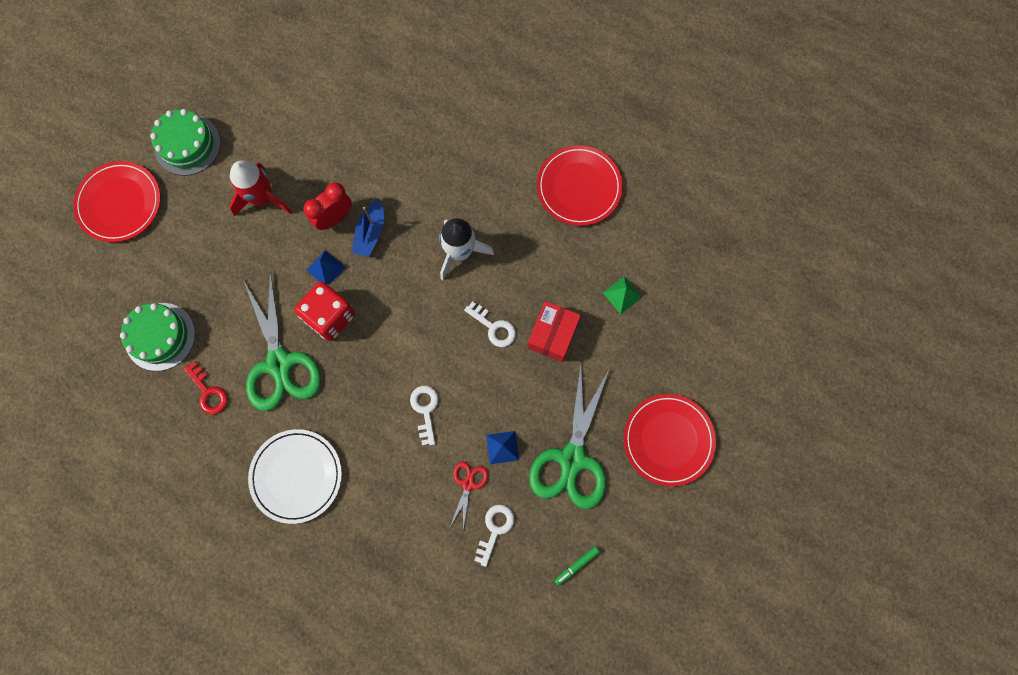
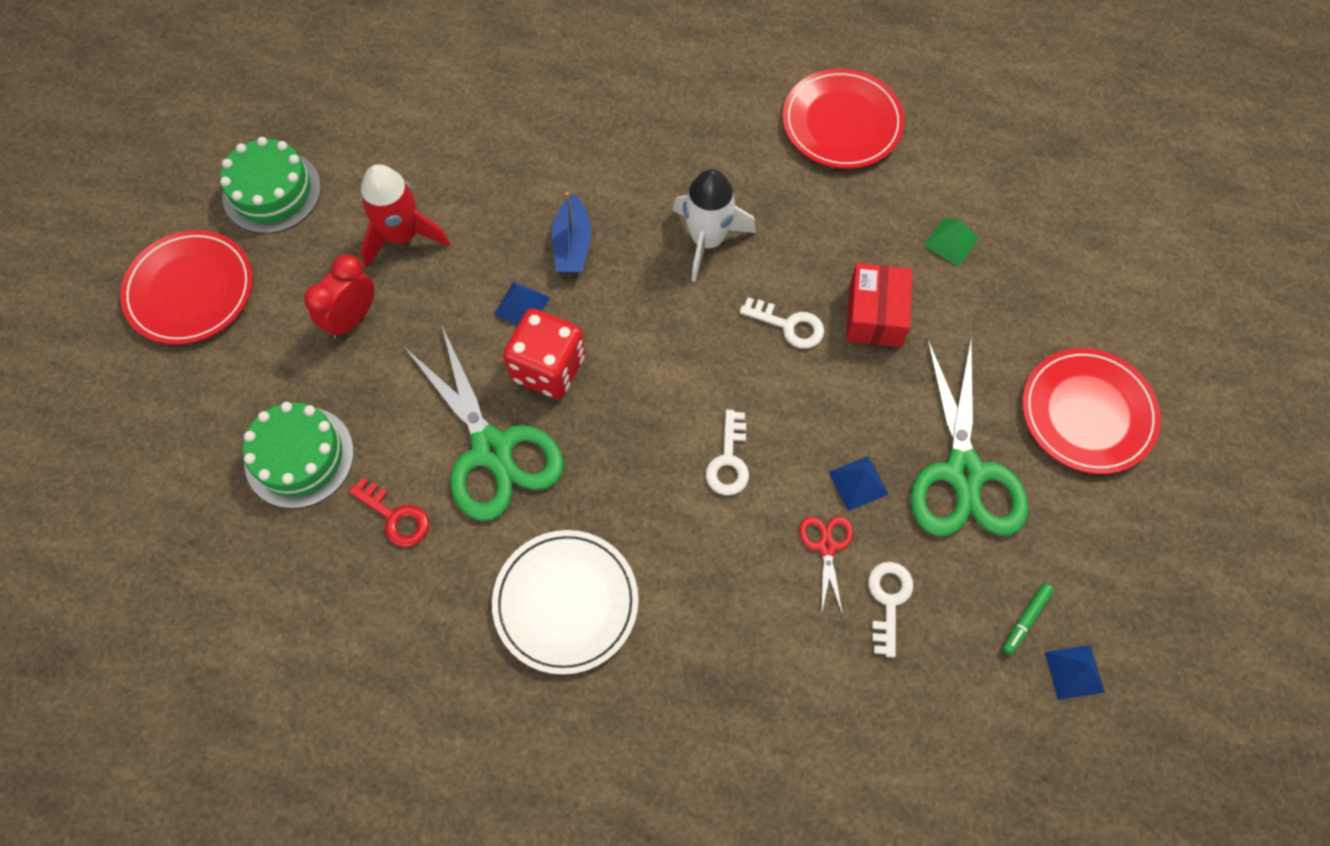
camera: 15 degrees left, 10 degrees down
red clock [303,182,352,230] -> red clock moved to [304,255,374,339]
white key [410,386,439,445] -> white key turned 150 degrees counterclockwise [706,410,749,496]
none -> blue pyramid [1045,645,1105,700]

